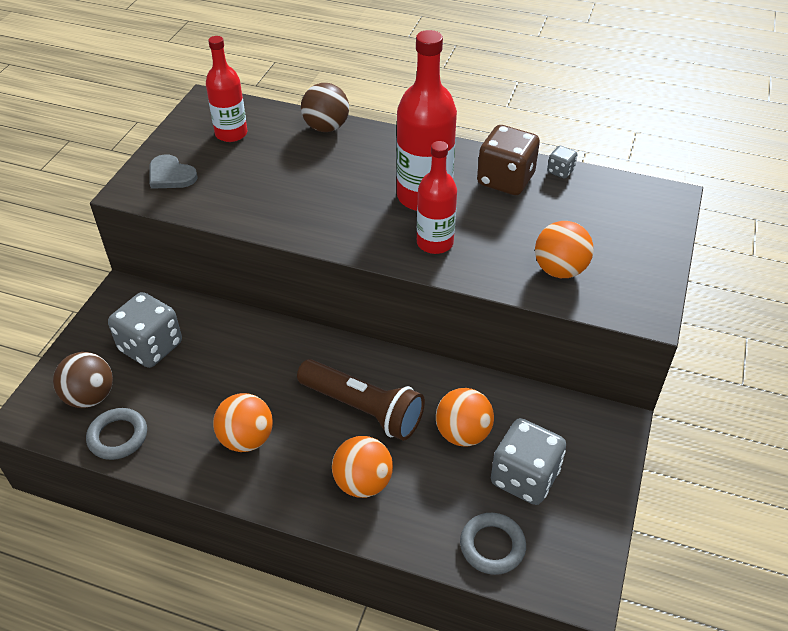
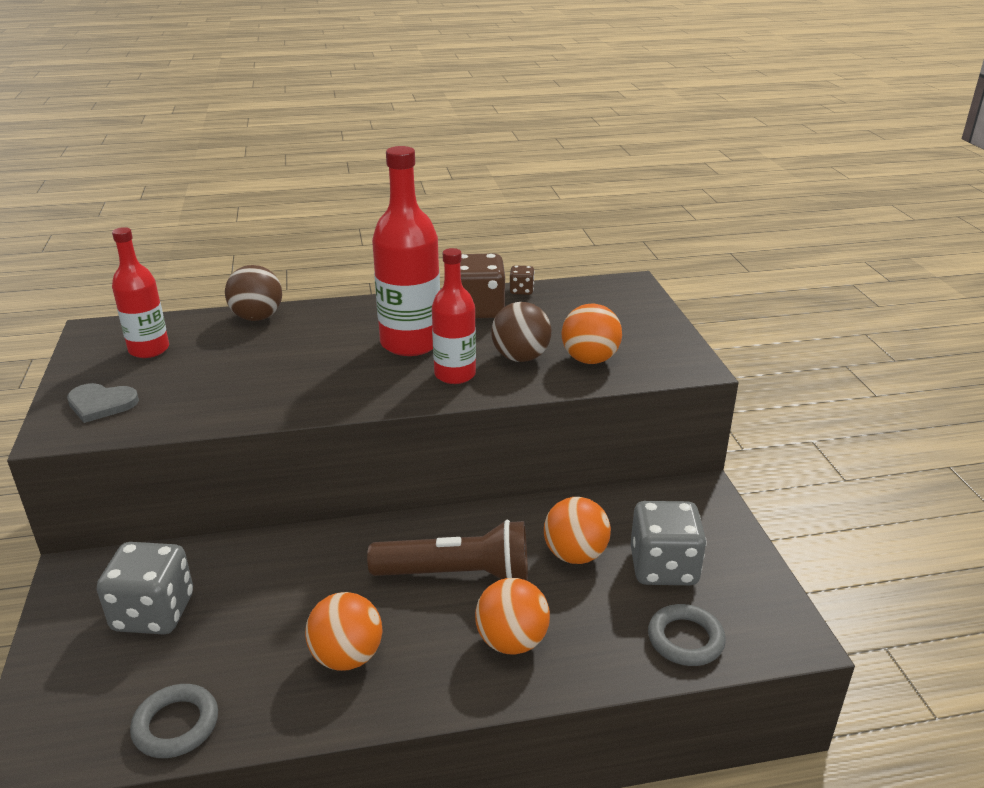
camera: 30 degrees left, 15 degrees down
brown ball [53,352,113,408] -> brown ball moved to [491,302,551,362]
grey dice [547,146,578,178] -> brown dice [510,265,535,295]

